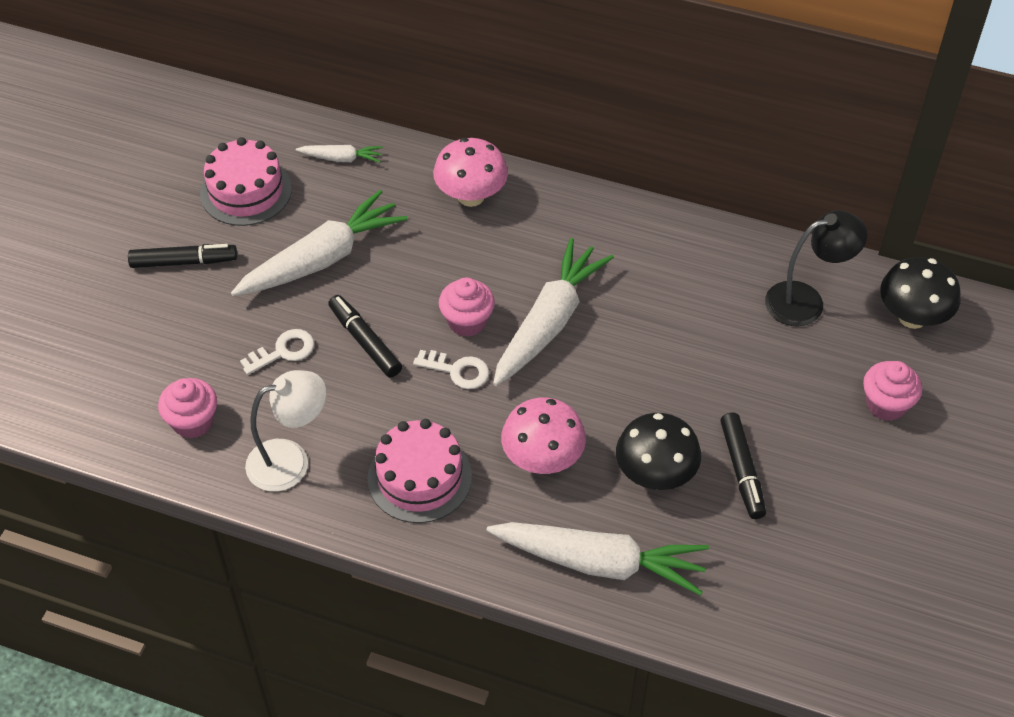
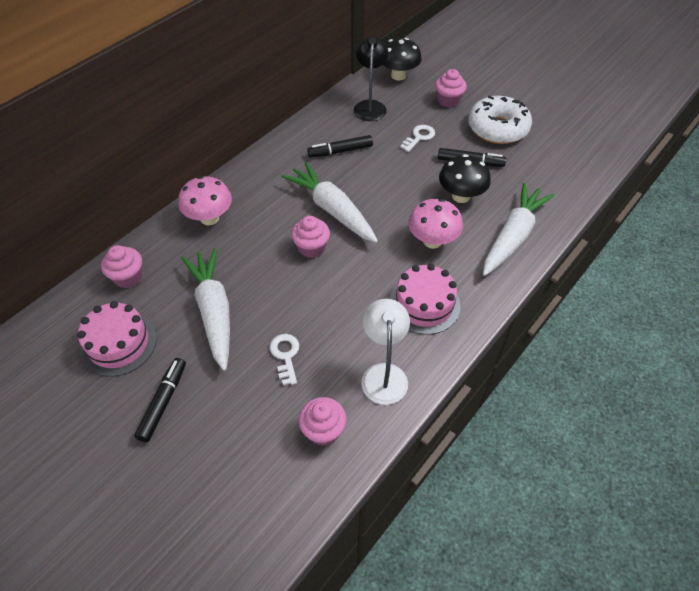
camera: 70 degrees left, 0 degrees up
white carrot [296,145,383,163] -> pink cupcake [101,245,142,288]
black marker [328,295,402,378] -> black marker moved to [307,135,373,158]
white key [413,350,489,389] -> white key moved to [400,125,435,152]
none -> white donut [468,96,532,144]

